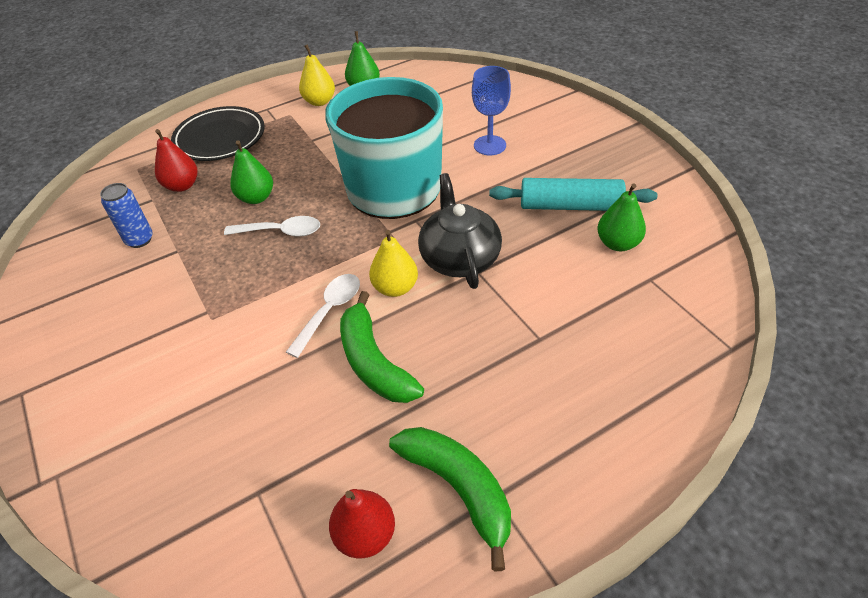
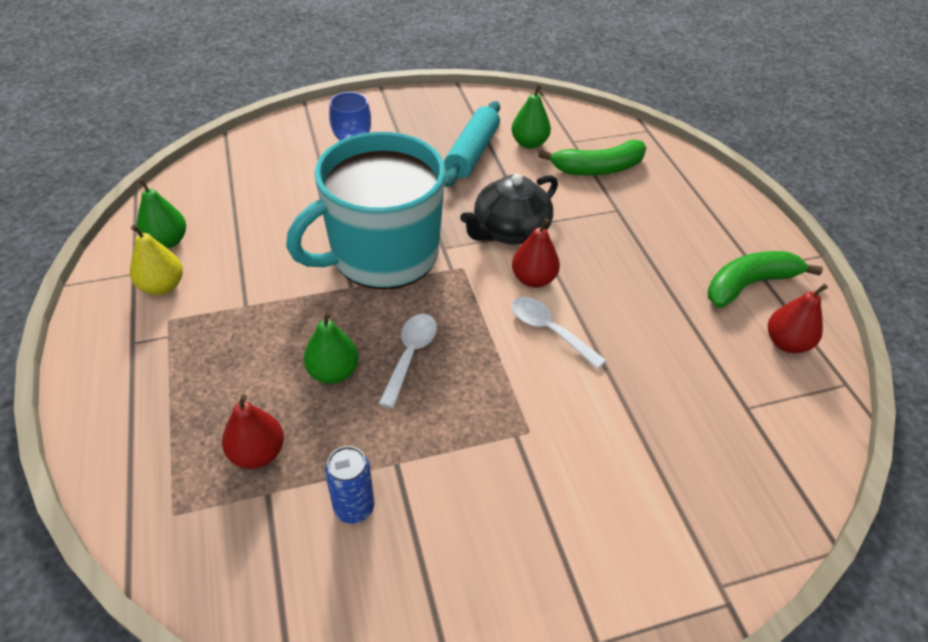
camera: 80 degrees left, 0 degrees up
black plate [171,106,265,161] -> none
green banana [340,291,424,403] -> green banana moved to [538,140,646,176]
yellow pear [369,230,418,297] -> red pear [512,218,560,288]
black teapot [418,173,502,289] -> black teapot turned 45 degrees counterclockwise [460,174,558,245]

